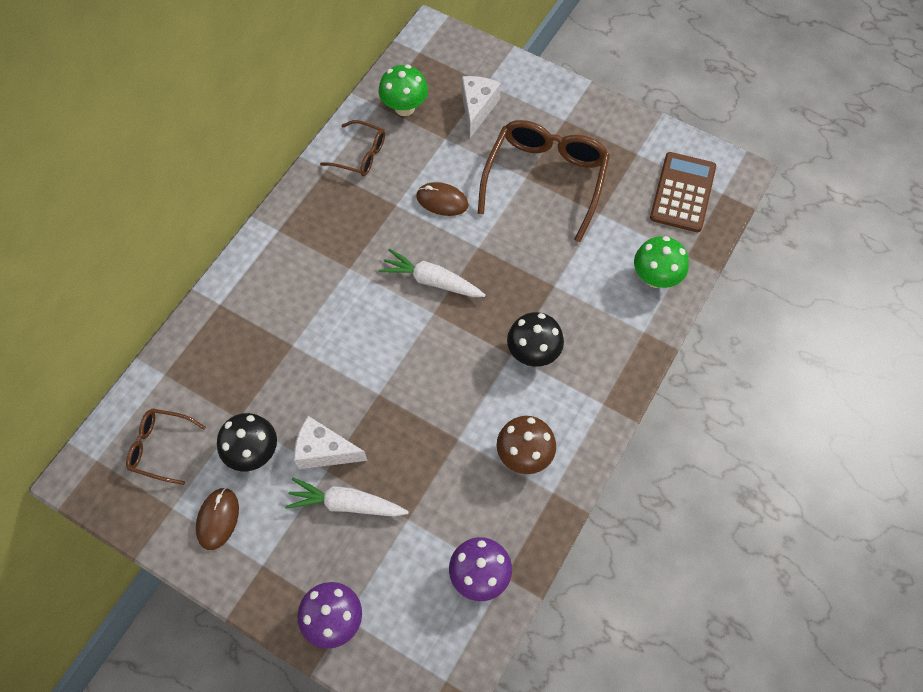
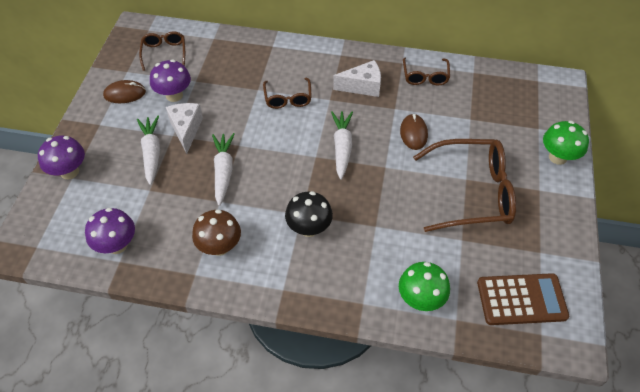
camera: 70 degrees right, 10 degrees down
black mushroom [217,413,277,471] -> purple mushroom [150,60,191,102]
green mushroom [379,65,428,116] -> green mushroom moved to [543,121,589,165]
white cheese [462,76,501,138] -> white cheese moved to [333,60,381,97]
none -> white carrot [212,133,235,206]
none -> brown glasses [263,78,312,109]

